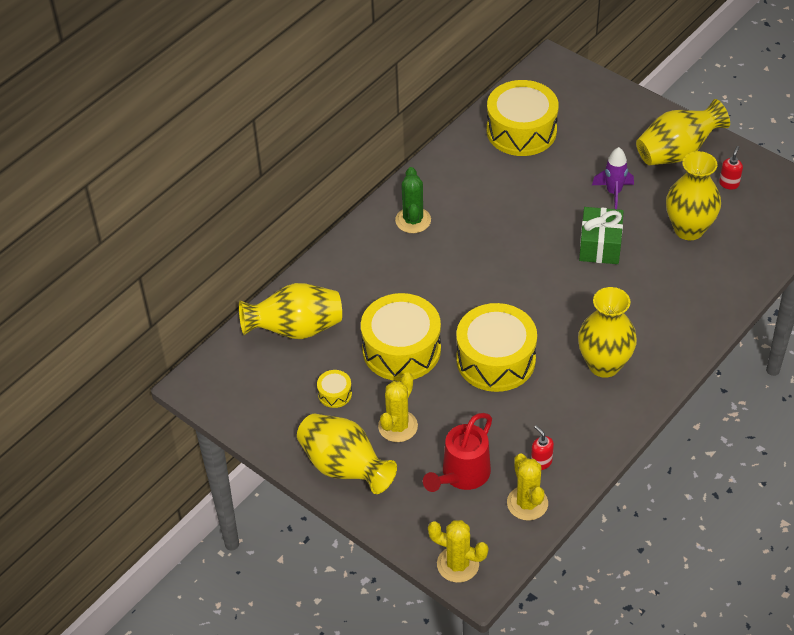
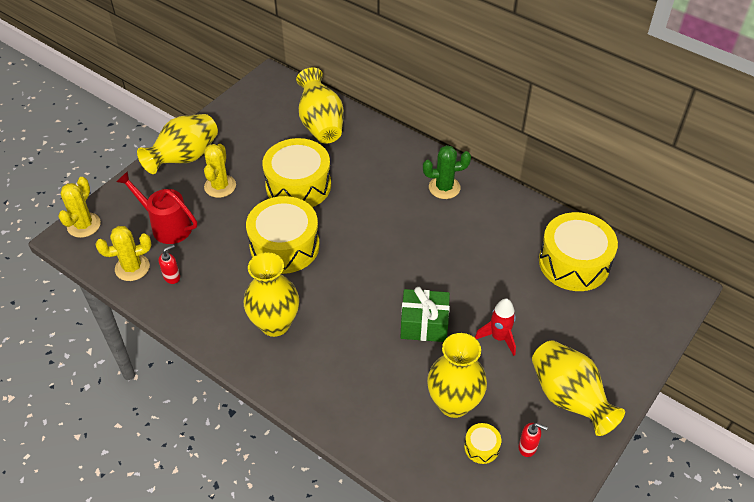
camera: 85 degrees right, 0 degrees up
yellow drum [317,370,352,408] -> yellow drum moved to [464,423,501,464]
yellow cactus [378,372,418,442] -> yellow cactus turned 75 degrees clockwise [204,144,236,198]
purple rocket [592,147,634,209] -> red rocket [475,298,516,356]

